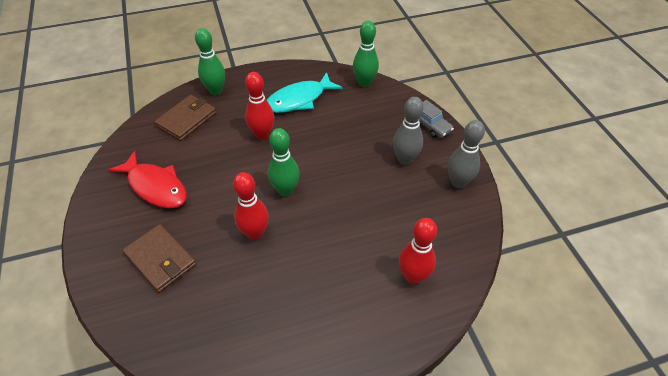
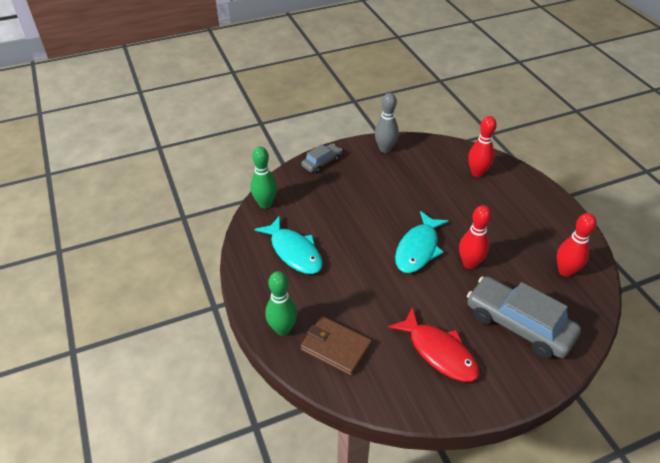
camera: 95 degrees left, 5 degrees down
red fish [108,151,187,208] -> red fish turned 105 degrees clockwise [388,307,480,382]
brown wallet [122,224,197,293] -> grey car [467,276,581,359]
red bowling pin [245,72,274,140] -> red bowling pin moved to [557,213,596,277]
green bowling pin [268,128,300,196] -> turquoise fish [395,211,449,273]
grey bowling pin [393,97,423,165] -> none

